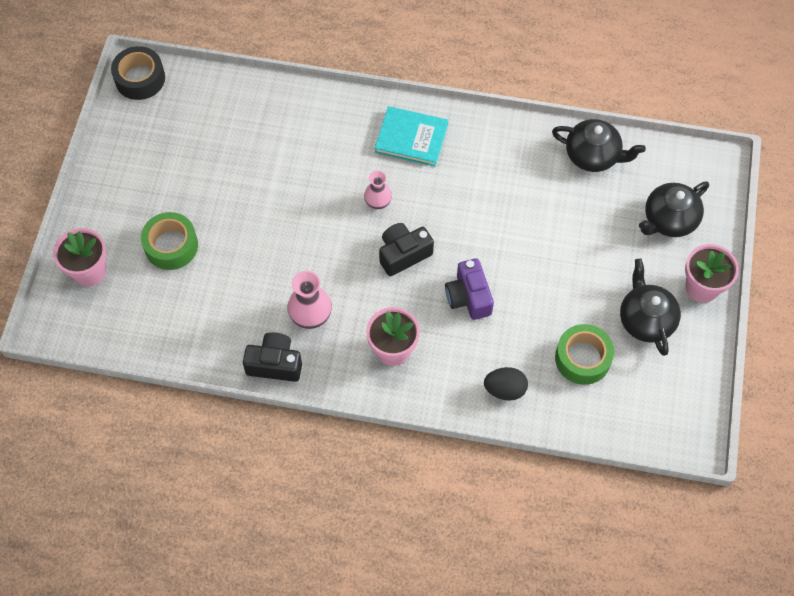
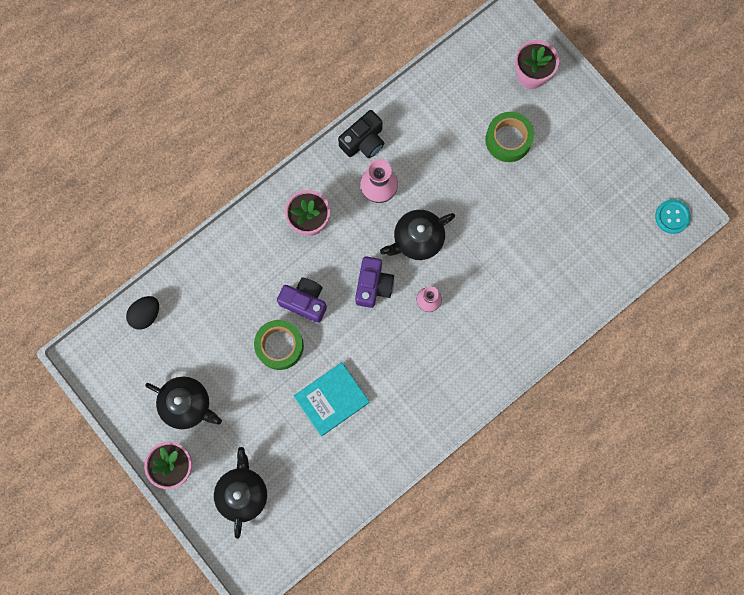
camera: 130 degrees right, 15 degrees up
black tape [111,46,165,100] -> turquoise button [655,199,691,234]
turquoise book [375,106,448,167] -> turquoise book moved to [294,362,369,436]
black camera [379,223,434,276] -> purple camera [355,256,394,308]
black egg [484,367,528,401] -> black egg moved to [126,296,159,330]
black teapot [552,119,646,172] -> black teapot moved to [380,210,455,260]
green tape [555,324,614,385] -> green tape moved to [254,320,304,370]

